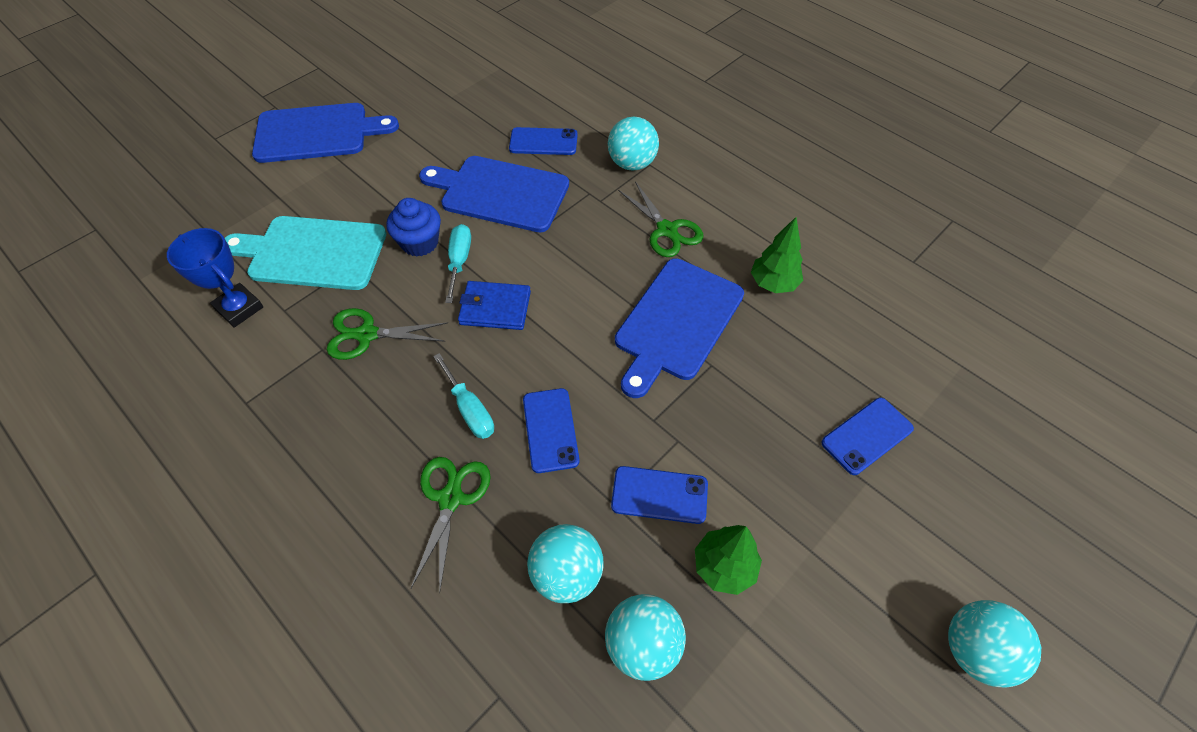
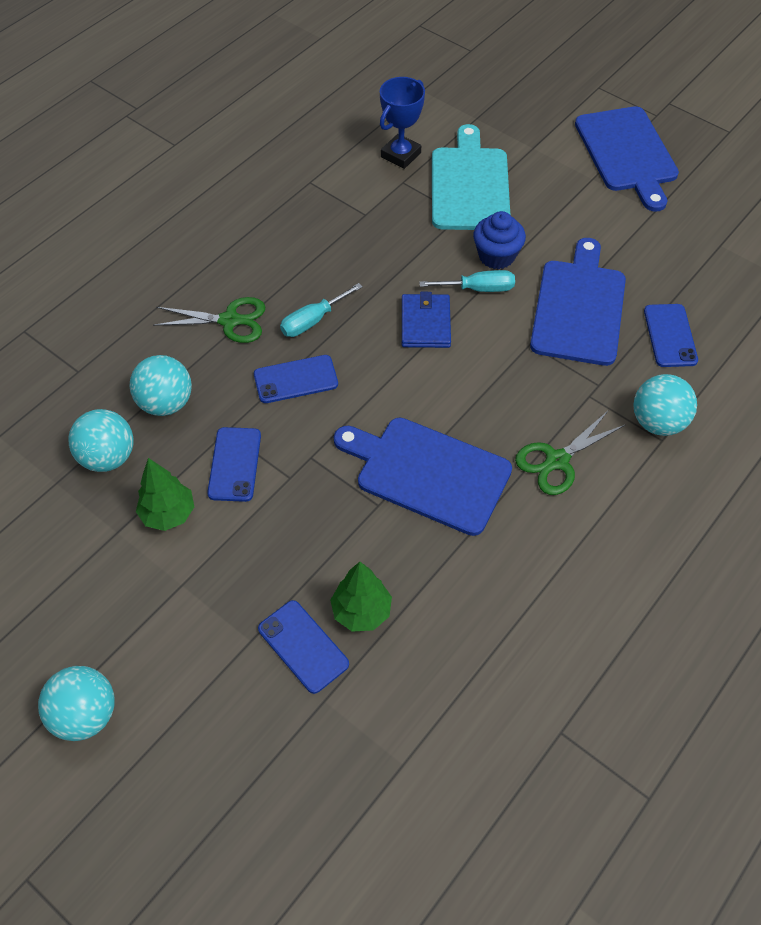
camera: 85 degrees right, 0 degrees up
green scissors [327,308,448,360] -> none
green tree [751,217,803,293] -> green tree moved to [330,562,392,631]

